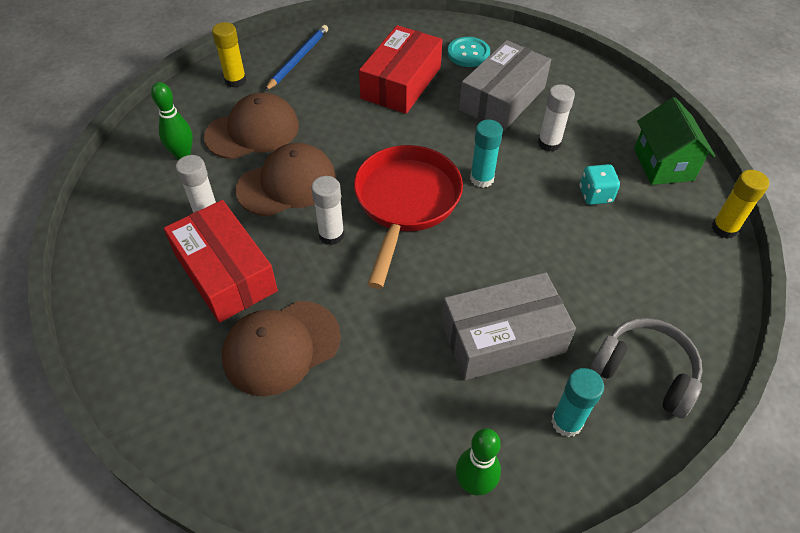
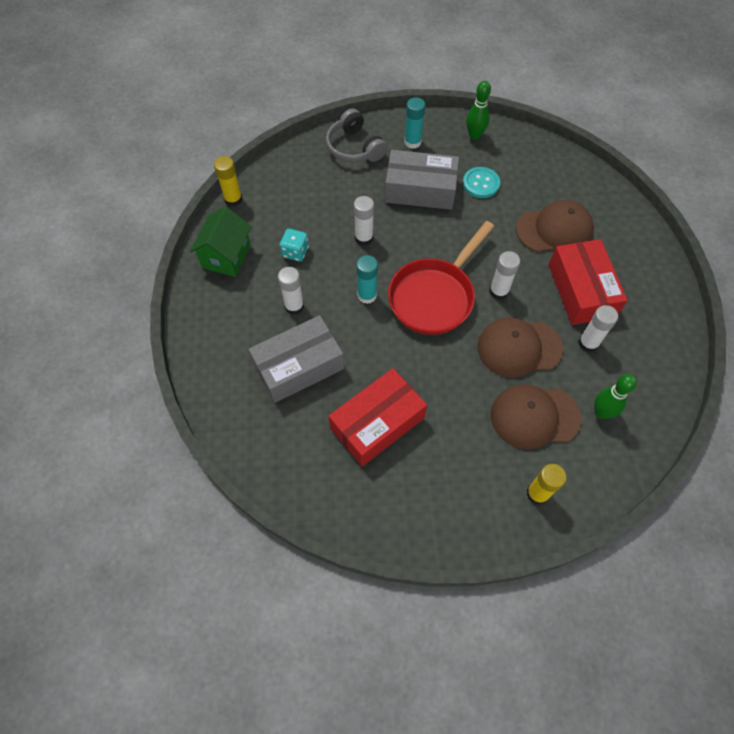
camera: 155 degrees left, 10 degrees up
blue pencil [265,25,328,91] -> none
turquoise button [447,37,490,67] -> turquoise button moved to [463,167,500,198]
none -> white glue stick [354,196,374,246]

